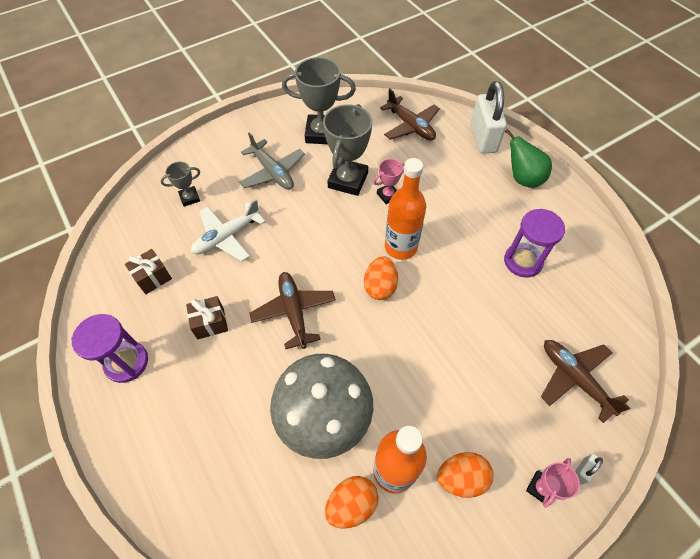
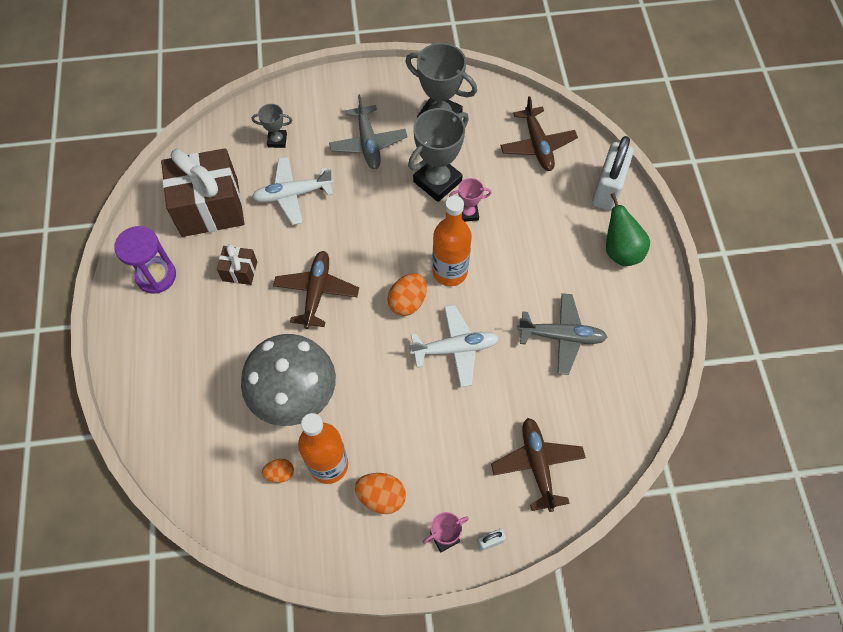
camera: 25 degrees right, 5 degrees up
brown gift [125,249,172,294] -> brown gift [161,148,245,237], size x2.18
orange egg [325,476,379,529] -> orange egg [262,459,294,483], size x0.62
purple hourglass [504,209,565,278] -> grey plane [517,293,607,375]
none -> white plane [410,305,499,387]

